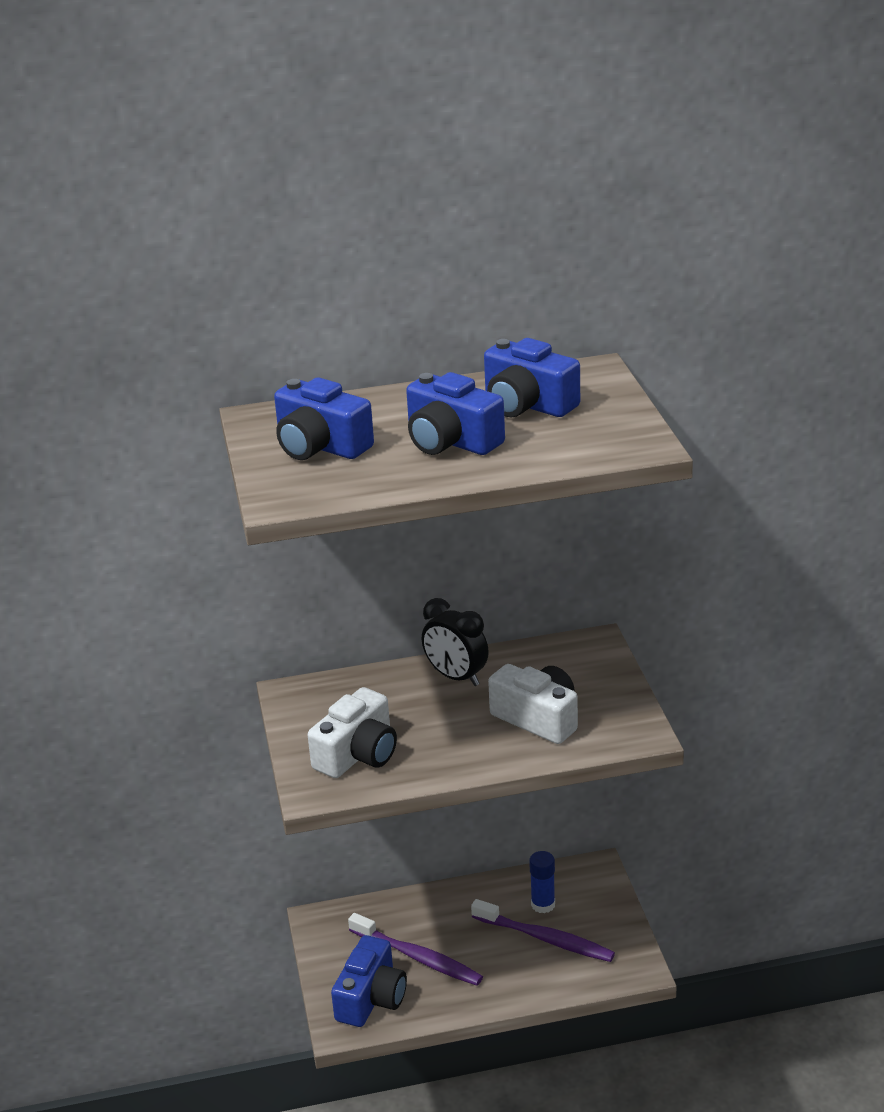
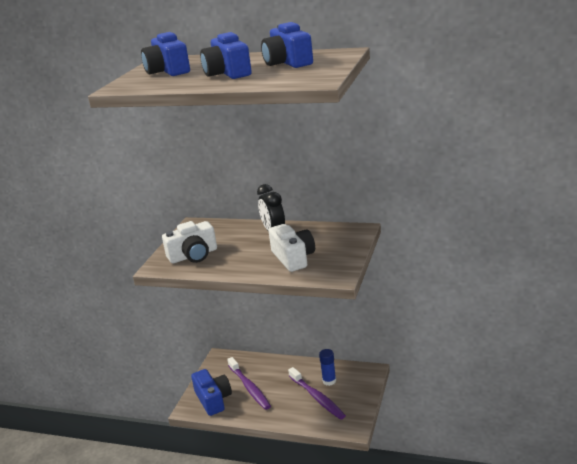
camera: 30 degrees right, 5 degrees down
blue camera [331,935,407,1027] -> blue camera turned 75 degrees counterclockwise [191,369,232,416]

